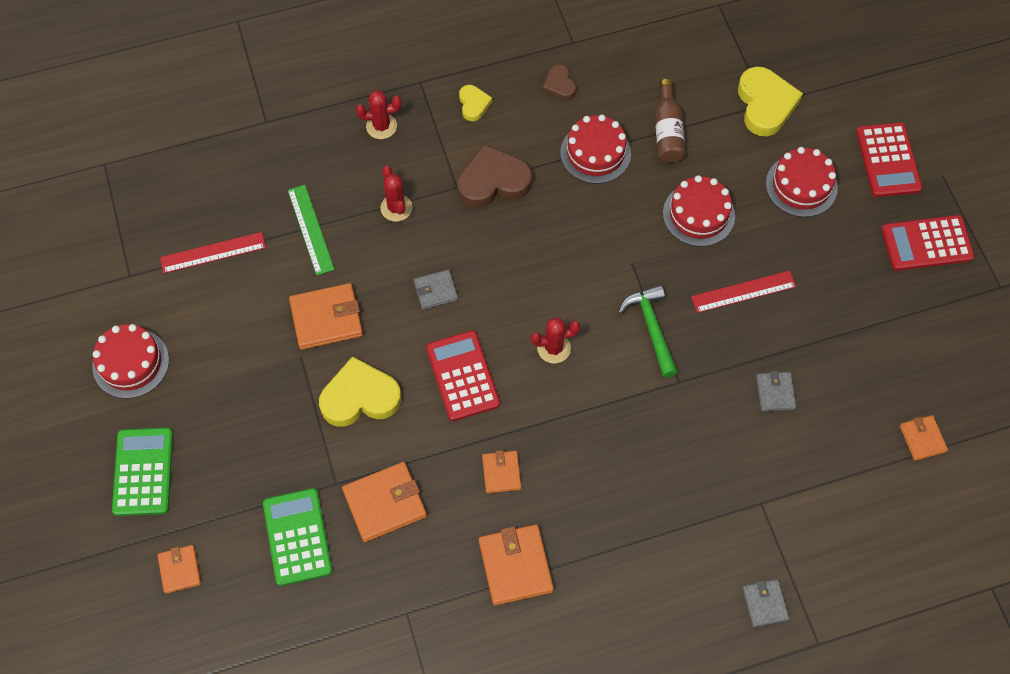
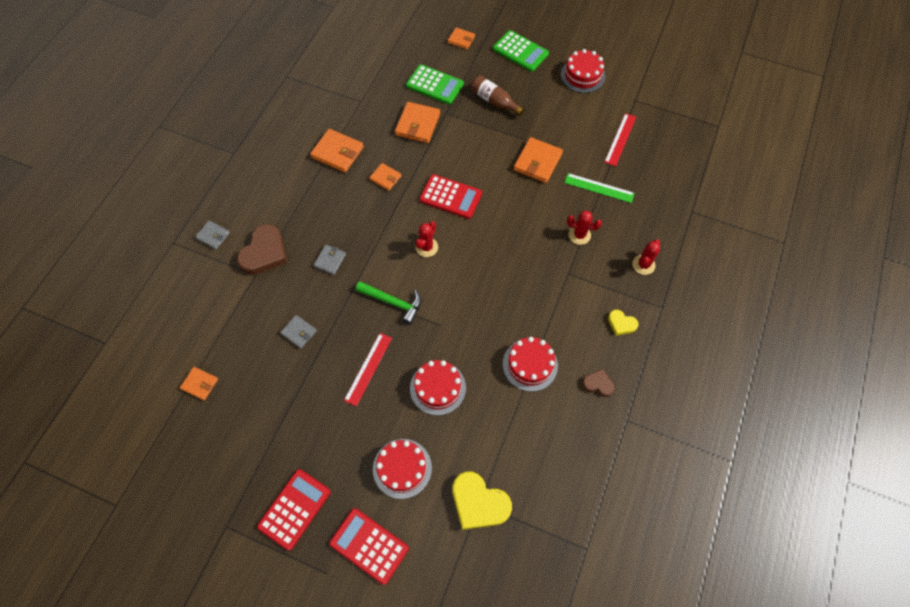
camera: 130 degrees right, 0 degrees up
yellow heart [319,356,401,427] -> none
grey wallet [414,270,458,309] -> grey wallet moved to [314,245,346,275]
brown heart [457,144,532,208] -> brown heart moved to [237,224,287,275]
brown bottle [655,79,686,163] -> brown bottle moved to [471,76,524,116]

